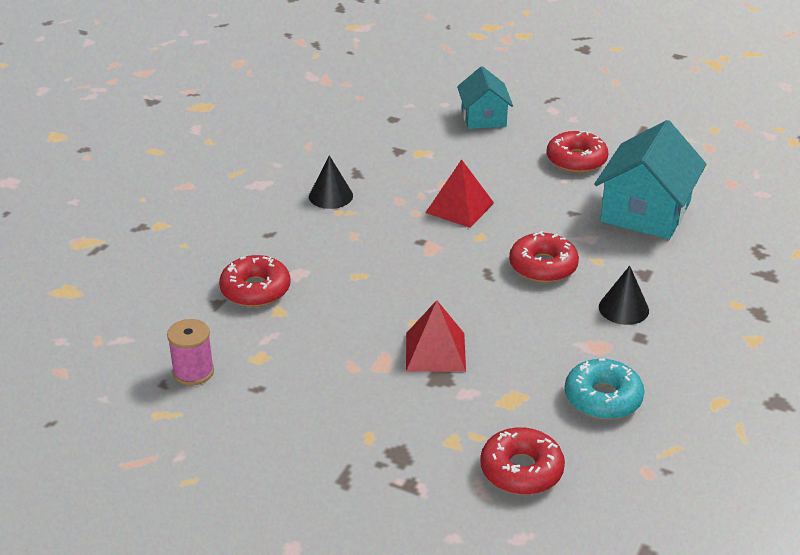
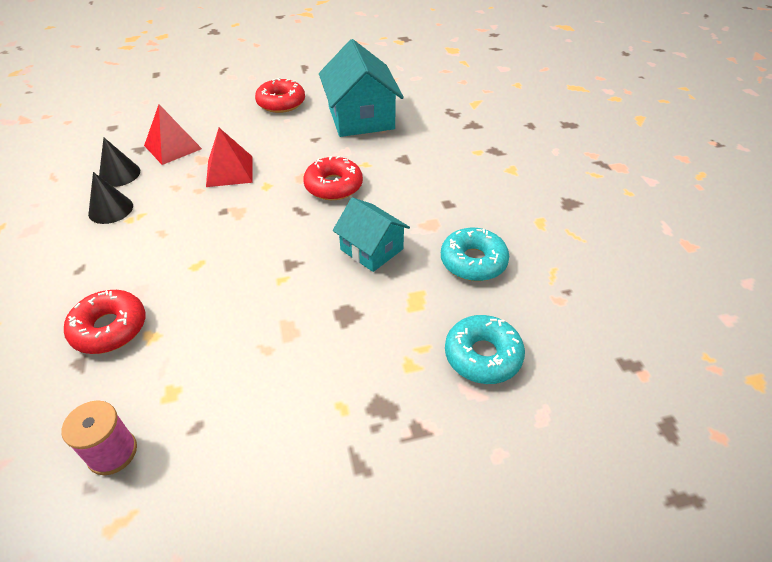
camera: 40 degrees left, 10 degrees up
red pyramid [406,300,466,372] -> red pyramid moved to [144,104,202,165]
turquoise house [457,66,513,129] -> turquoise house moved to [333,197,410,272]
red donut [480,427,565,495] -> turquoise donut [445,315,525,384]
black cone [599,266,649,325] -> black cone moved to [99,138,140,187]

